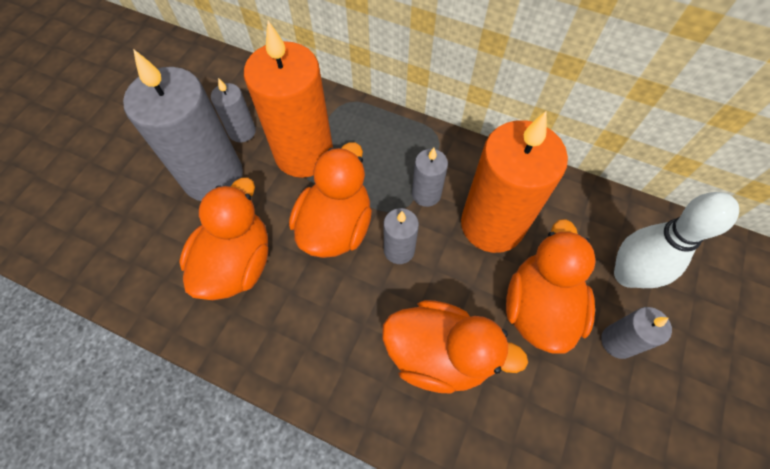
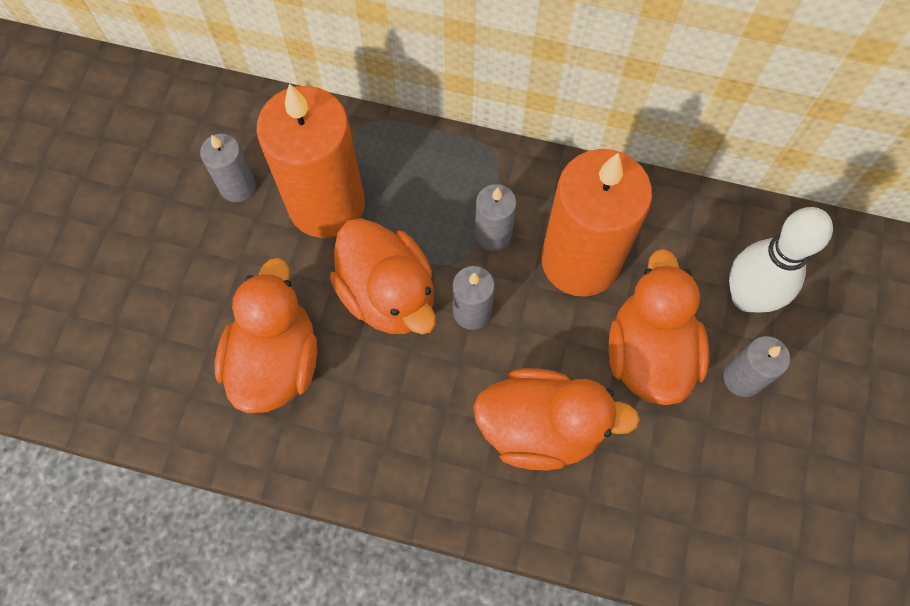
camera: 10 degrees left, 5 degrees up
grey candle [123,49,243,201] -> none
orange duck [289,142,372,258] -> orange duck turned 135 degrees clockwise [330,218,436,334]

